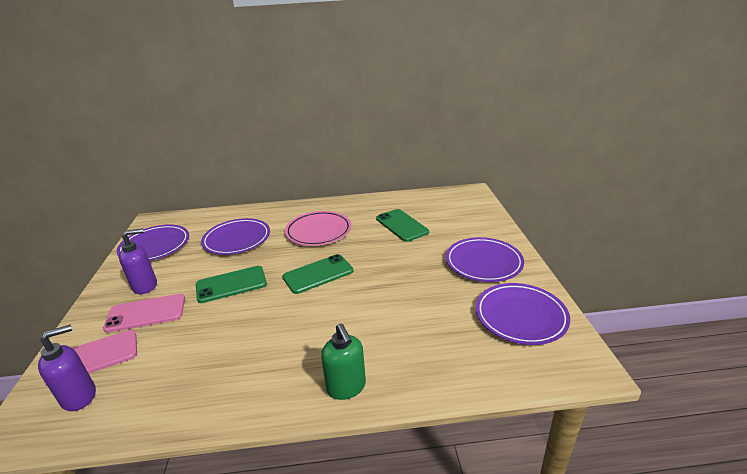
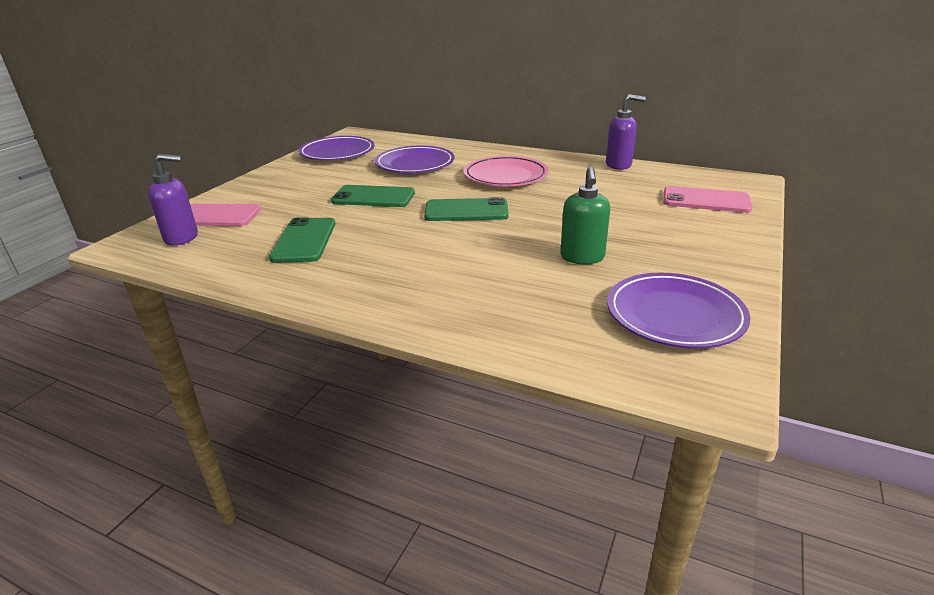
camera: 30 degrees right, 0 degrees up
pink phone [103,294,185,333] -> pink phone moved to [663,186,752,213]
purple soap dispenser [119,228,157,294] -> purple soap dispenser moved to [606,94,646,170]
green soap dispenser [321,323,366,400] -> green soap dispenser moved to [560,167,610,264]
green phone [376,209,429,242] -> green phone moved to [269,217,335,263]
purple plate [446,237,524,282] -> none

